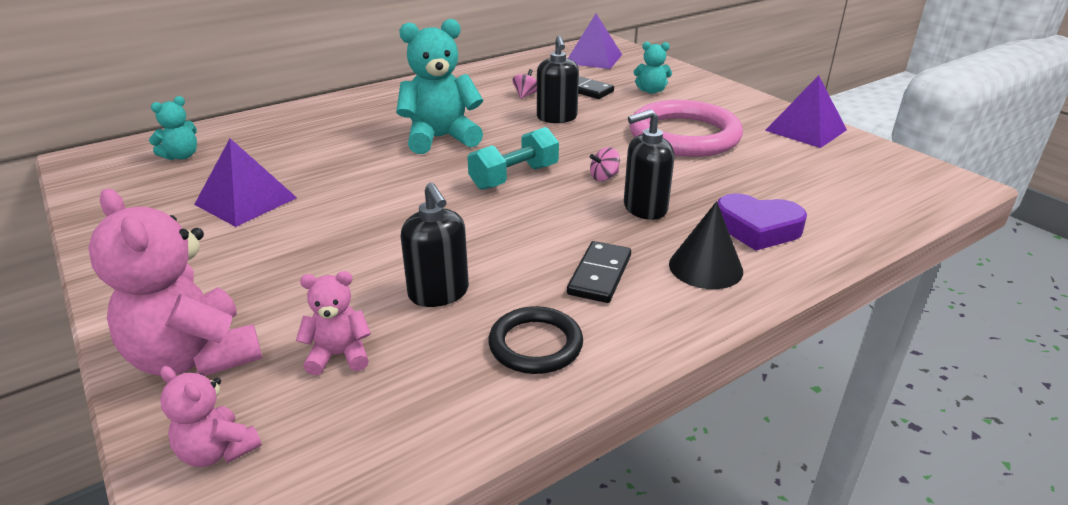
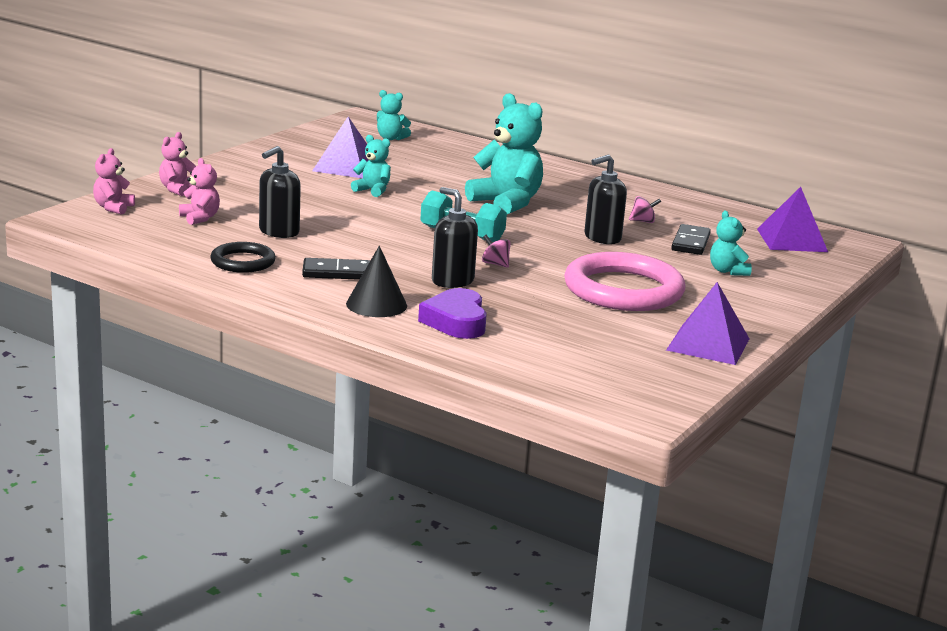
camera: 65 degrees right, 10 degrees down
pink teddy bear [88,189,262,376] -> pink teddy bear [159,132,196,196], size x0.52
none -> turquoise teddy bear [351,135,391,197]

